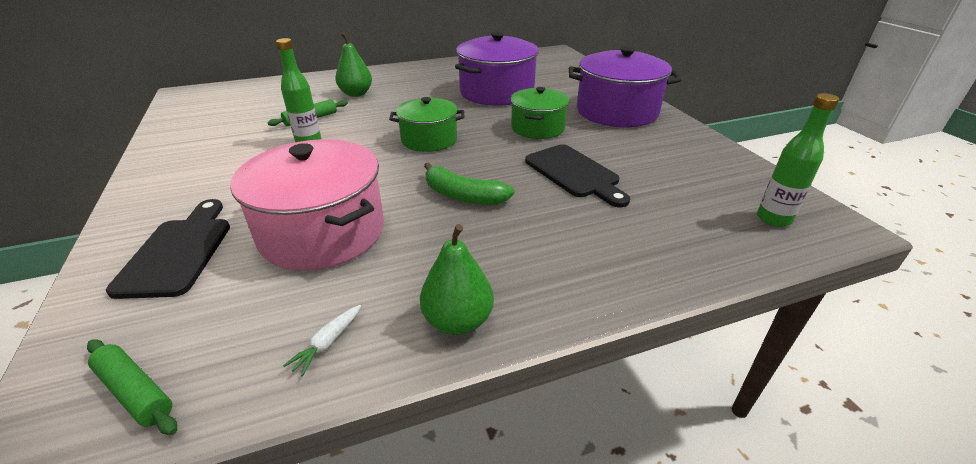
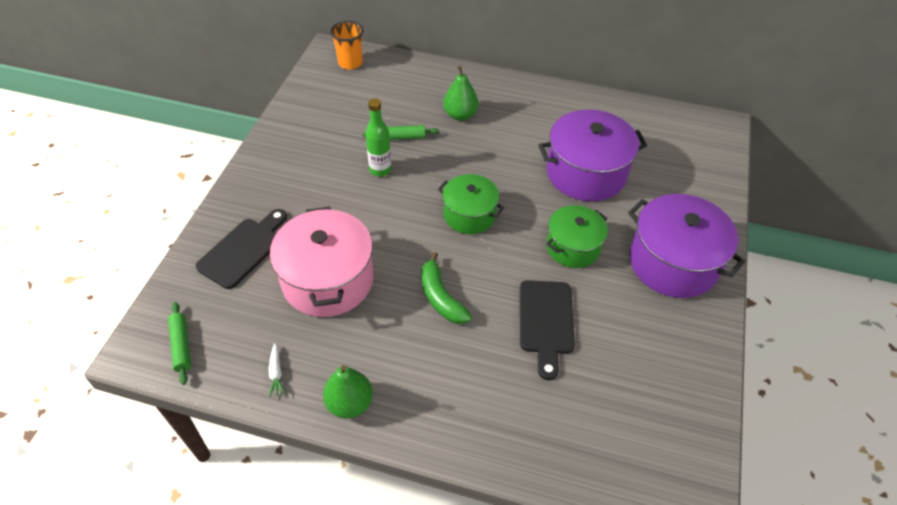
camera: 35 degrees right, 15 degrees up
white carrot [283,305,361,376] -> white carrot turned 75 degrees counterclockwise [268,343,285,397]
green bottle [757,93,839,227] -> none
none -> orange cup [330,21,363,70]

